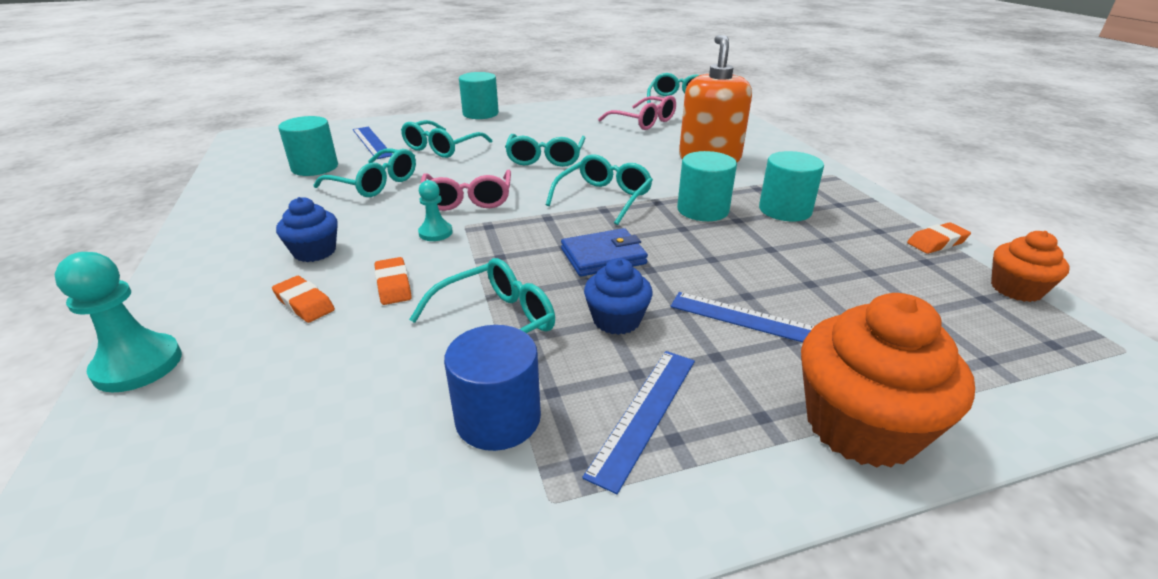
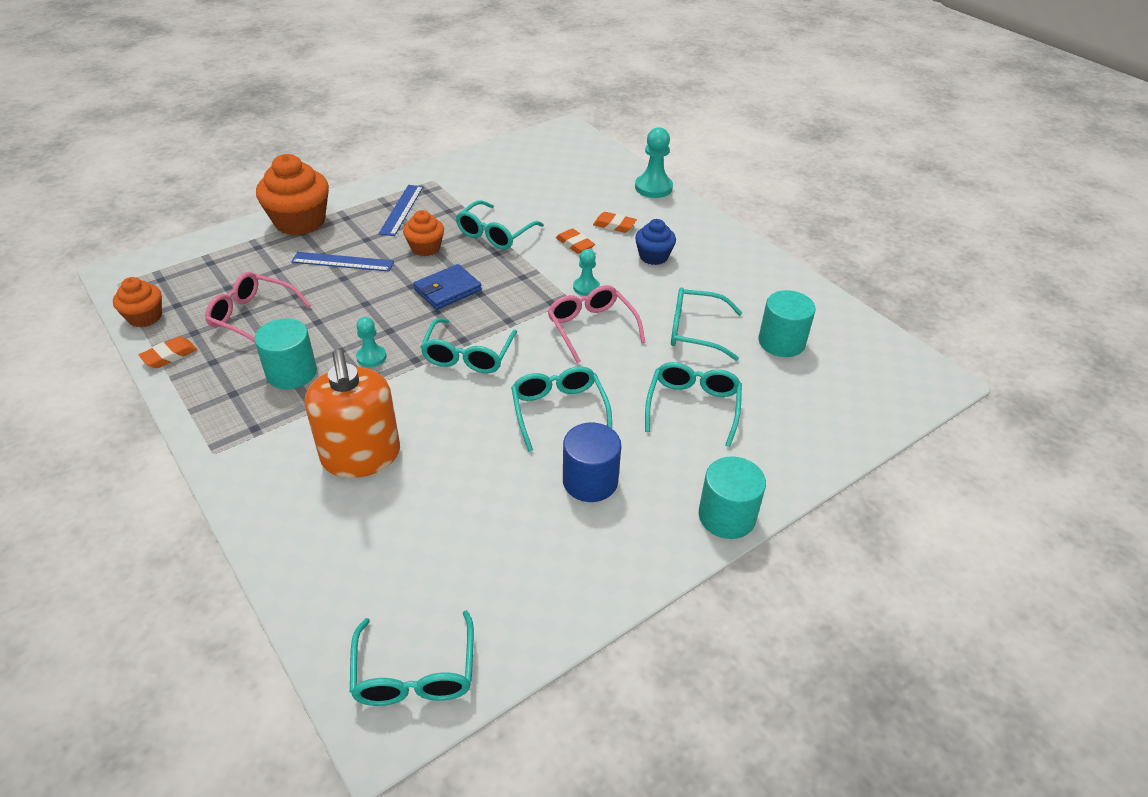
camera: 160 degrees right, 10 degrees up
blue ruler [353,127,393,159] -> none
blue cylinder [444,325,541,451] -> blue cylinder moved to [563,423,621,502]
blue cupcake [584,258,653,335] -> orange cupcake [403,210,444,256]
pink glasses [598,95,676,130] -> pink glasses moved to [205,272,311,343]
turquoise cylinder [677,151,737,221] -> turquoise pawn [356,317,386,367]

